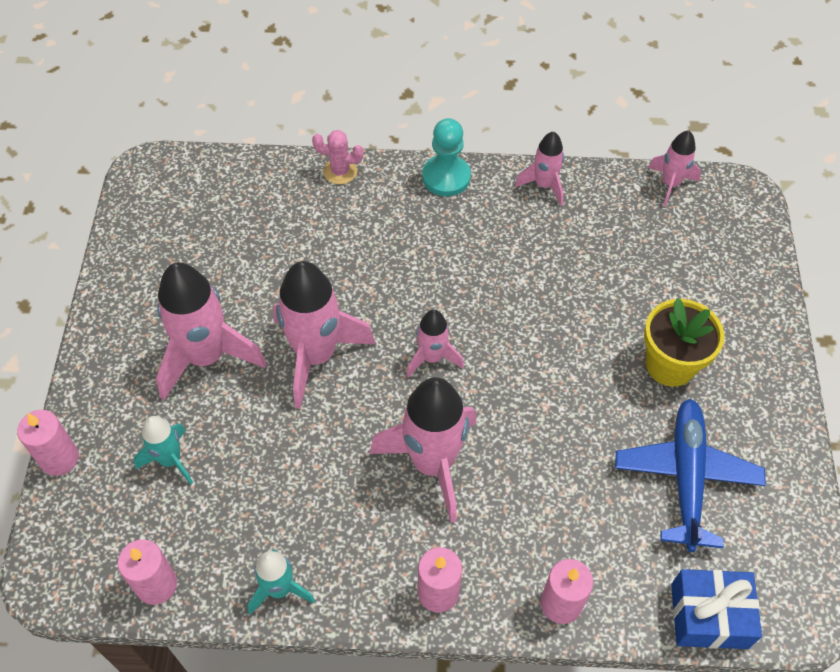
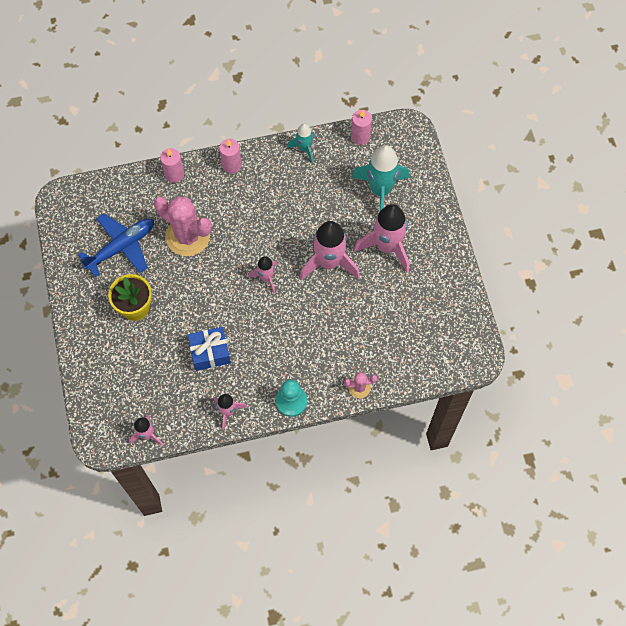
camera: 165 degrees right, 10 degrees up
pink candle [17,410,79,476] -> none
turquoise rocket [133,416,193,484] -> turquoise rocket [352,145,409,211], size x1.85
pink rocket [369,377,477,523] -> none
blue plane [615,399,766,552] -> blue plane turned 120 degrees counterclockwise [78,213,154,277]
blue gift [671,569,762,649] -> blue gift moved to [188,327,231,371]
none -> pink cactus [154,196,211,256]

